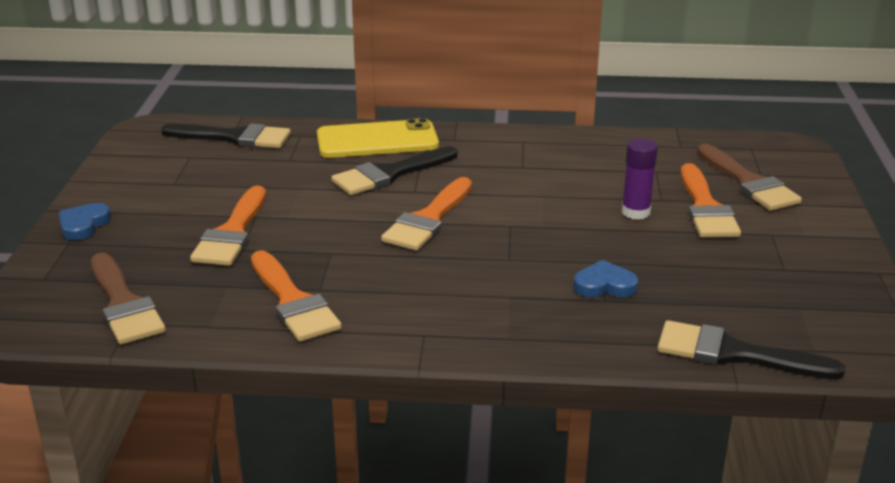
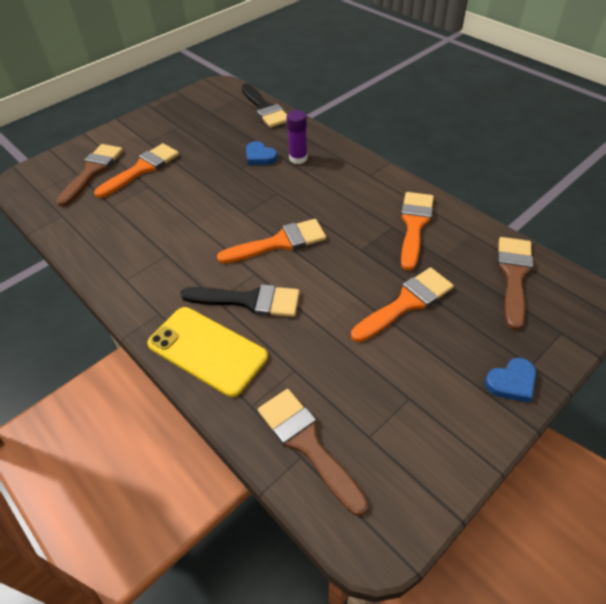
camera: 135 degrees left, 20 degrees up
black brush [161,123,291,148] -> brown brush [258,389,368,516]
purple glue stick [622,138,658,220] -> purple glue stick moved to [287,110,308,164]

